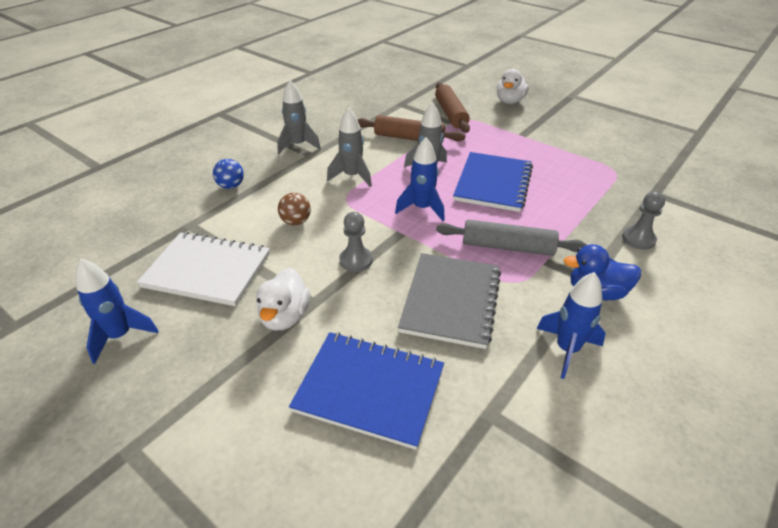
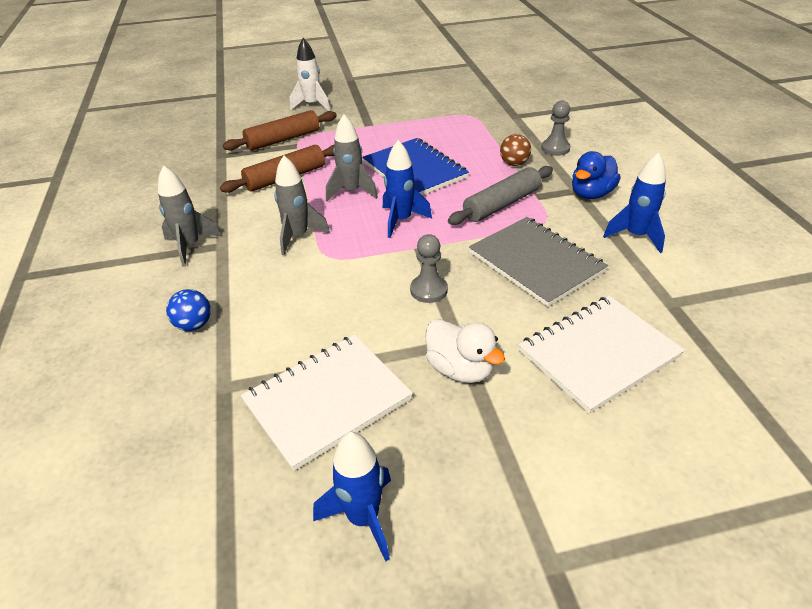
camera: 50 degrees left, 0 degrees up
brown ball [278,193,311,225] -> brown ball moved to [500,134,531,166]
blue notebook [289,332,444,450] -> white notebook [518,296,685,414]
brown rolling pin [435,82,470,133] -> brown rolling pin turned 60 degrees counterclockwise [223,110,337,151]
white duck [497,69,529,104] -> white rocket [290,38,330,111]

